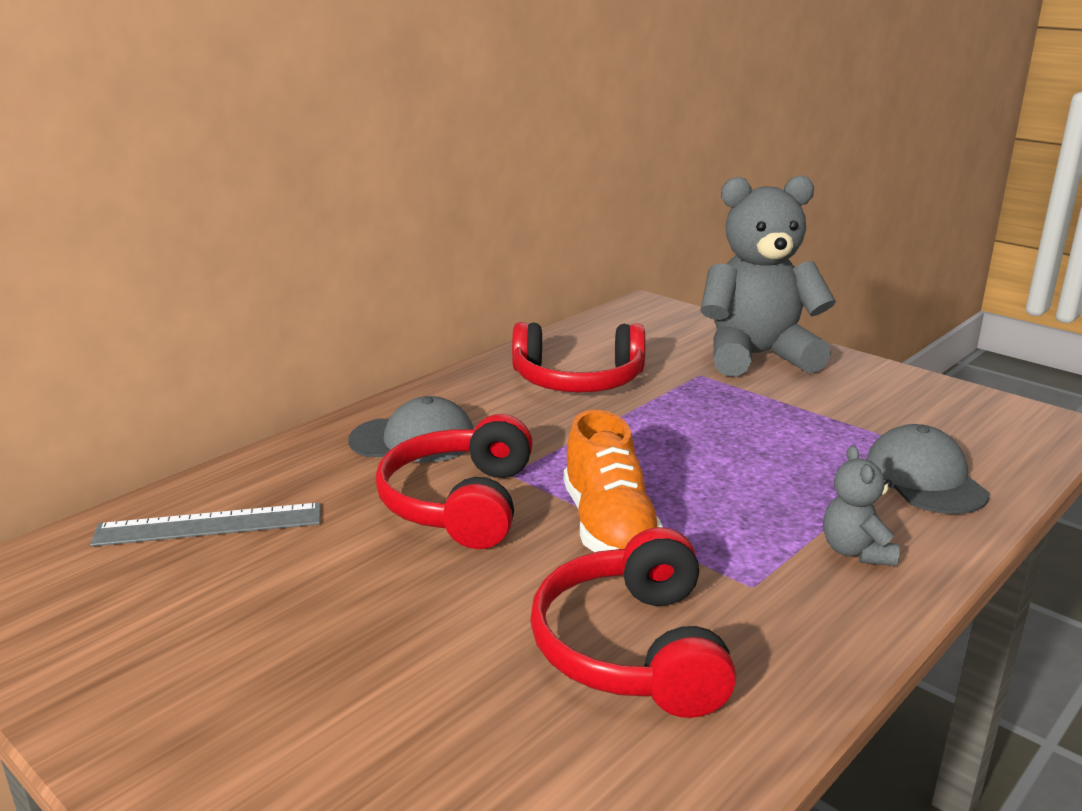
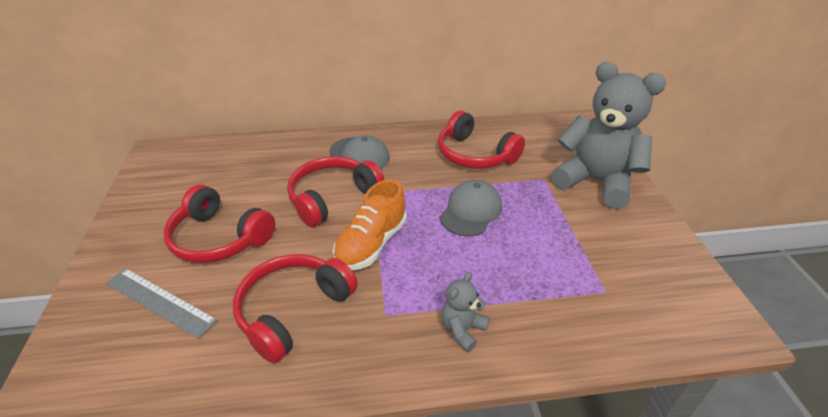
camera: 40 degrees right, 15 degrees up
grey ruler [90,503,321,547] -> grey ruler moved to [106,268,218,339]
grey cap [866,424,989,514] -> grey cap moved to [440,180,502,236]
none -> red headphones [163,184,275,263]

